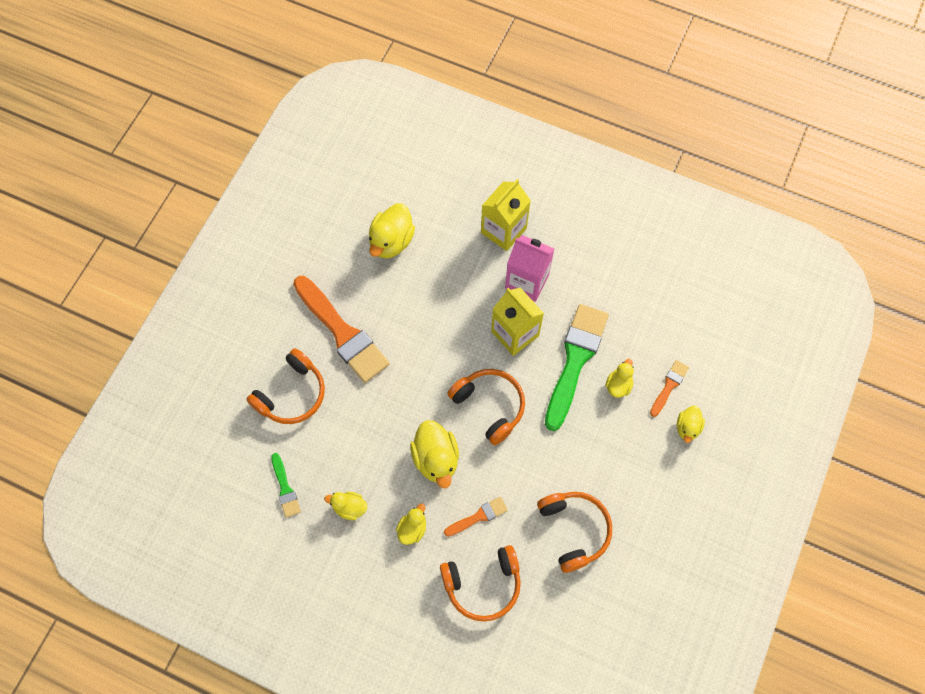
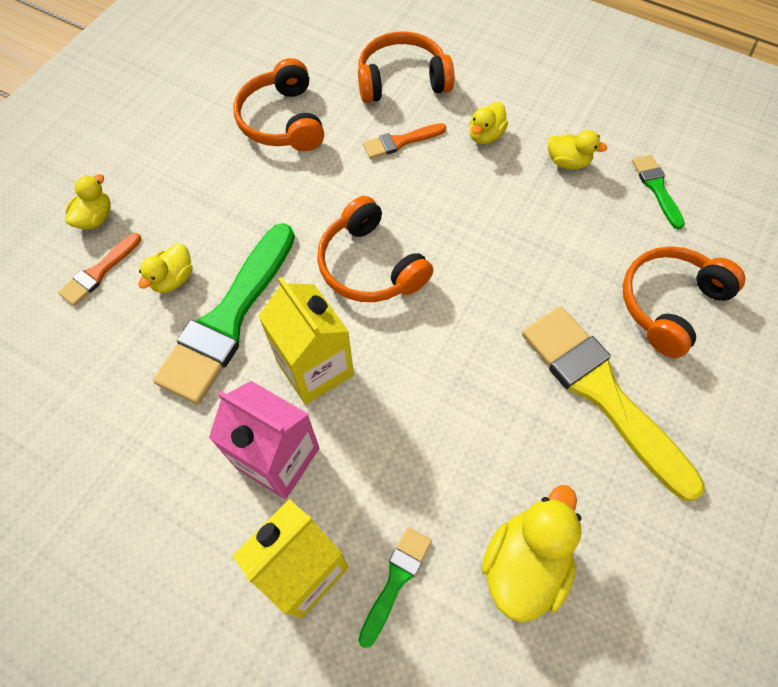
camera: 175 degrees left, 5 degrees down
orange brush [293,276,389,383] -> yellow brush [522,306,705,501]
yellow duck [410,420,459,488] -> none
none -> green brush [358,527,432,648]

